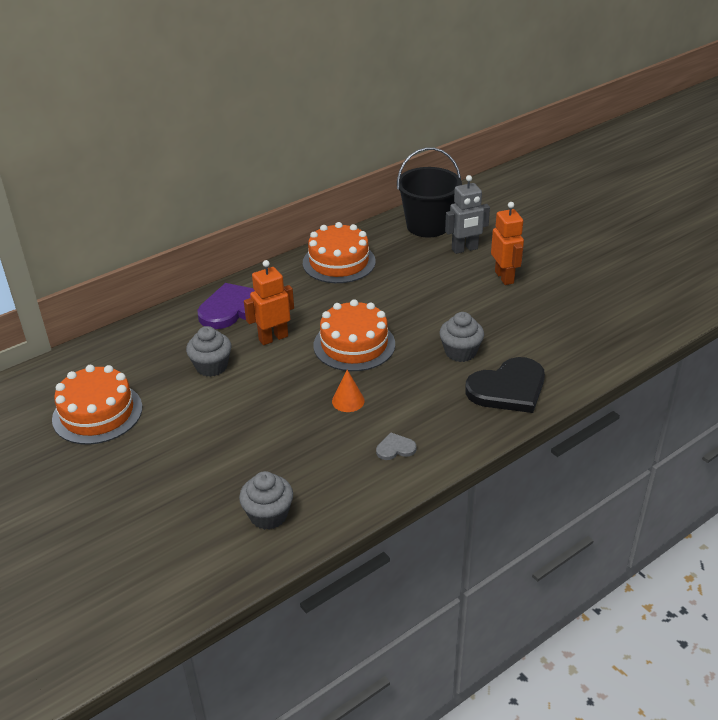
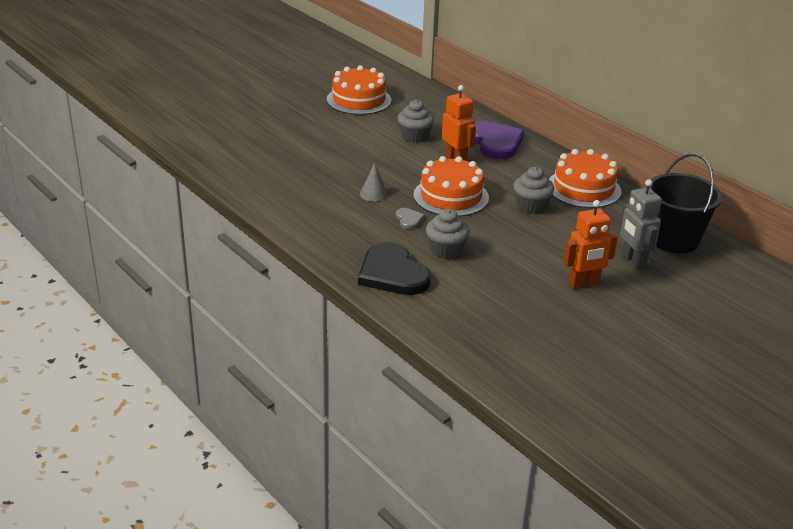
camera: 85 degrees right, 5 degrees down
grey cupcake [239,471,293,530] -> grey cupcake moved to [513,167,554,214]
orange cone [332,370,365,412] -> grey cone [360,163,388,201]
grey heart [376,432,416,460] -> grey heart moved to [395,208,425,229]

